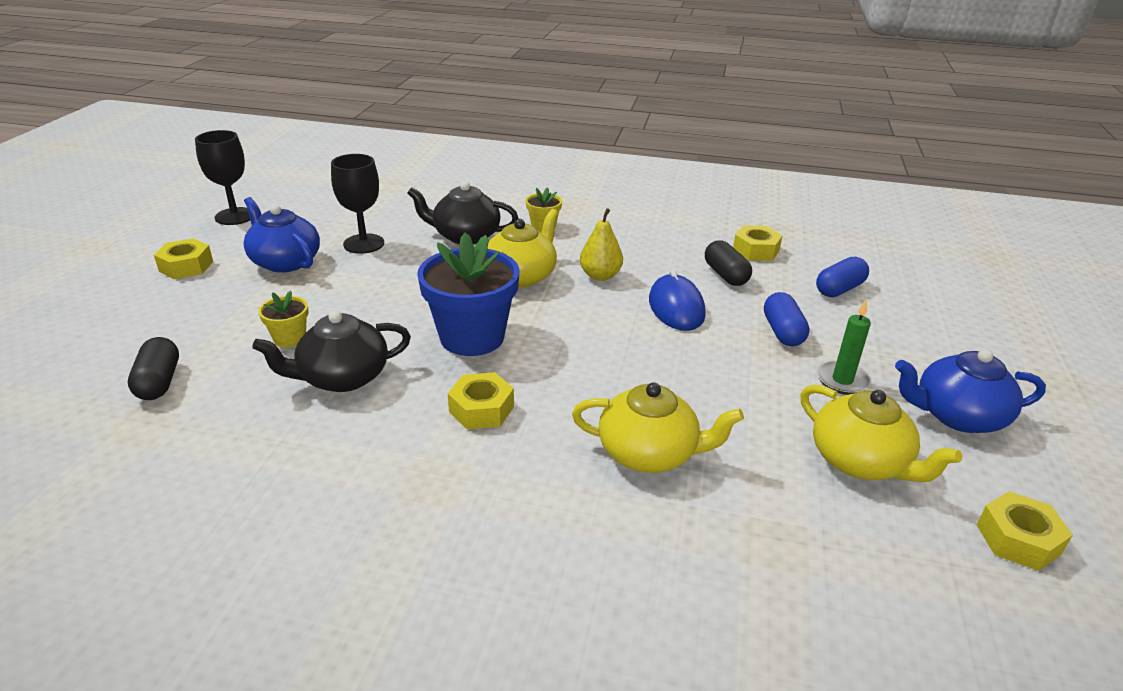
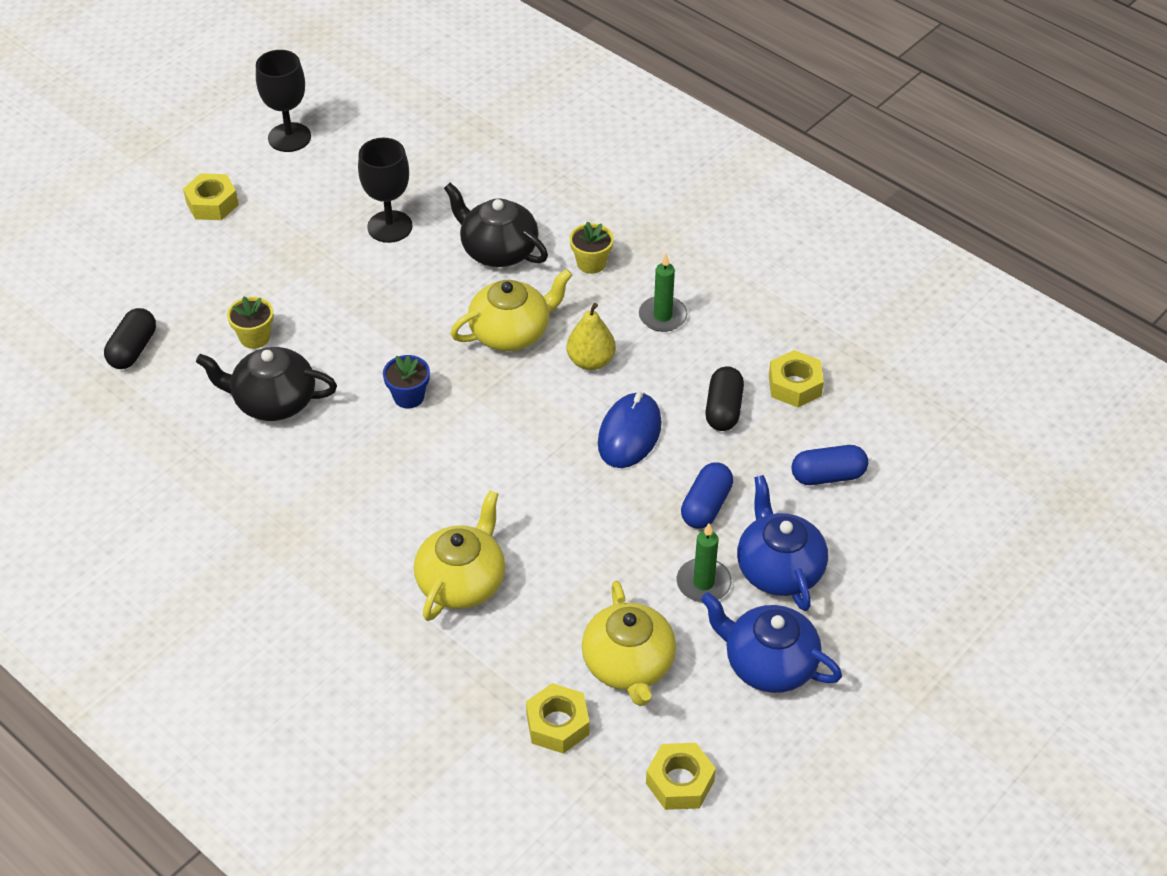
camera: 30 degrees right, 15 degrees up
blue teapot [244,197,320,273] -> blue teapot moved to [737,475,828,611]
blue flower pot [417,233,519,356] -> blue flower pot [383,355,430,409], size x0.48
yellow nut [448,372,514,429] -> yellow nut moved to [526,683,589,754]
yellow teapot [572,383,744,473] -> yellow teapot turned 105 degrees counterclockwise [414,490,505,621]
none -> green candle [639,254,687,332]

